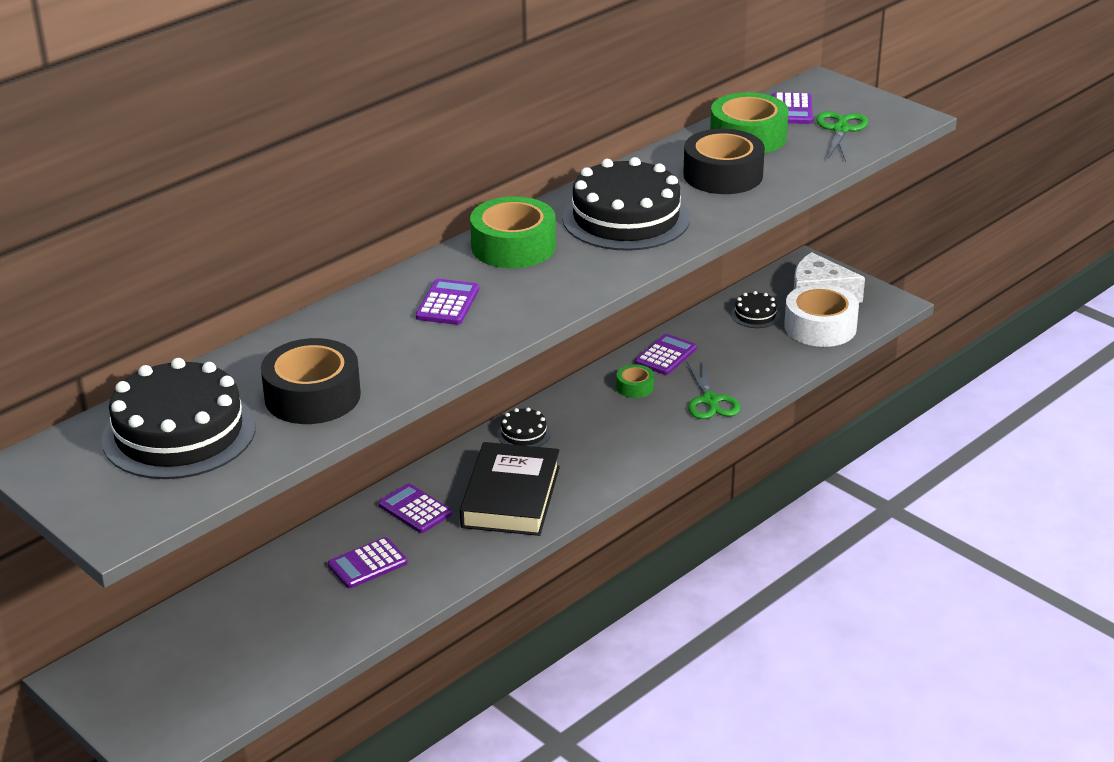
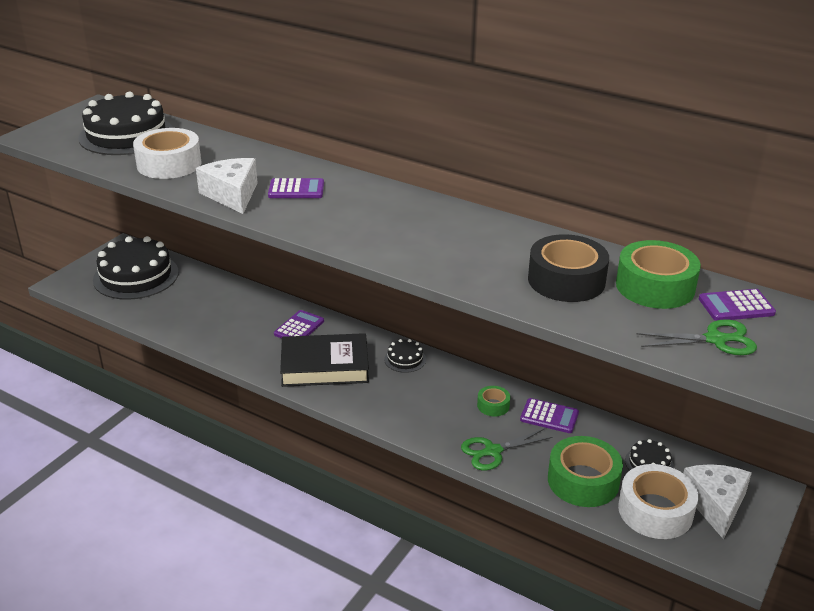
camera: 75 degrees right, 0 degrees up
black tape [261,338,361,424] -> white tape [133,128,202,179]
purple calculator [328,537,408,588] -> none
green tape [470,196,556,268] -> green tape moved to [548,436,623,507]
black cake [562,157,690,251] -> black cake moved to [93,236,179,300]
none -> white cheese [196,158,258,214]

